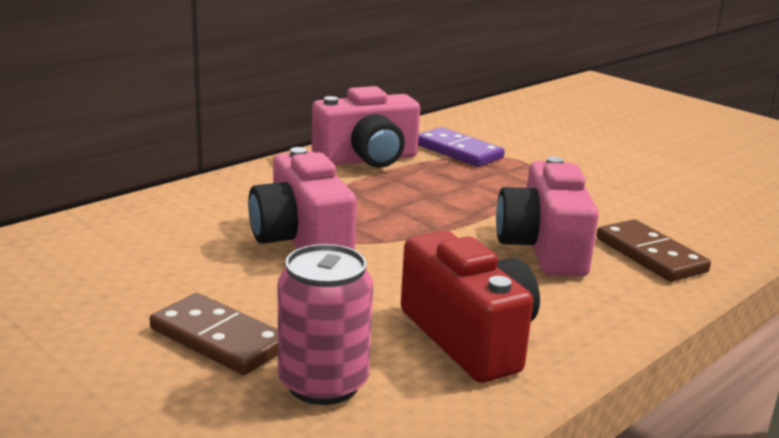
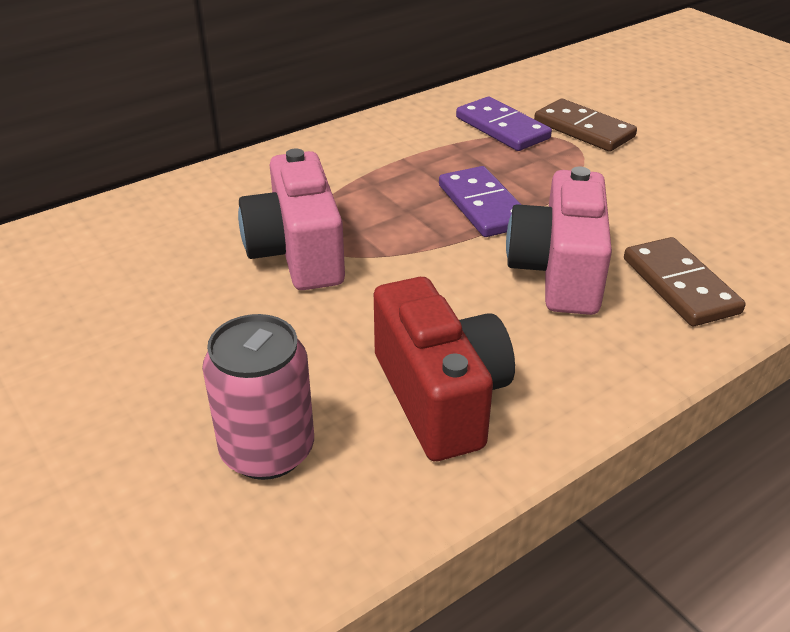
camera: 10 degrees right, 15 degrees up
brown domino [150,293,278,375] -> brown domino moved to [534,99,637,152]
pink camera [312,86,420,168] -> none
none -> purple domino [439,166,521,237]

